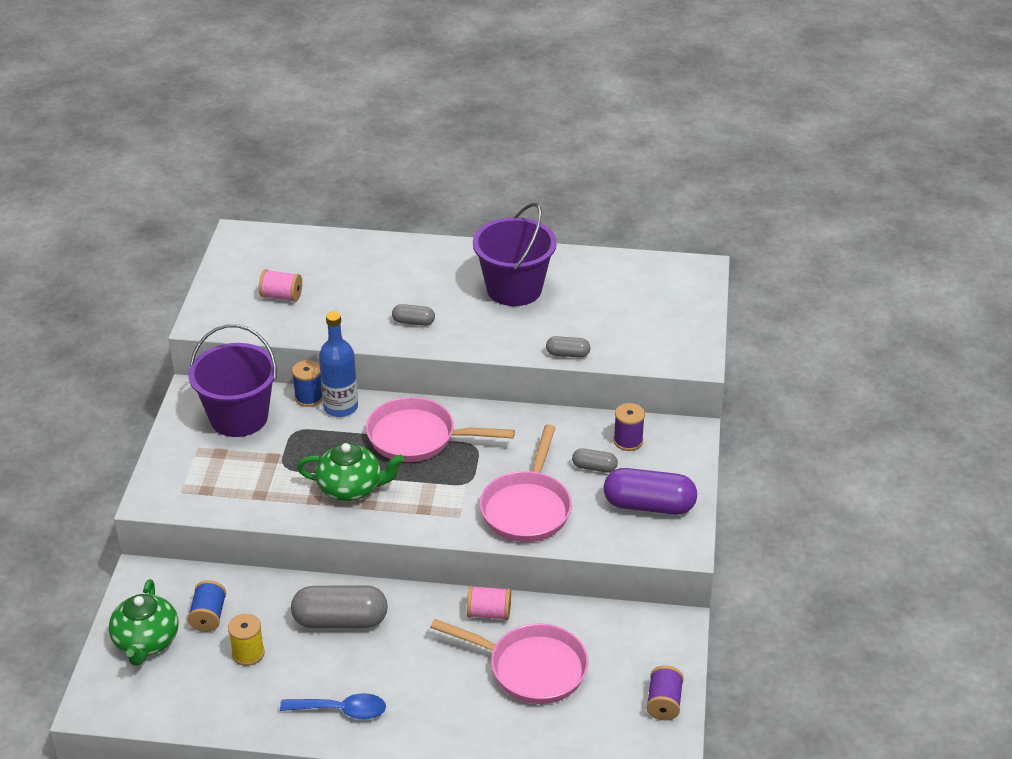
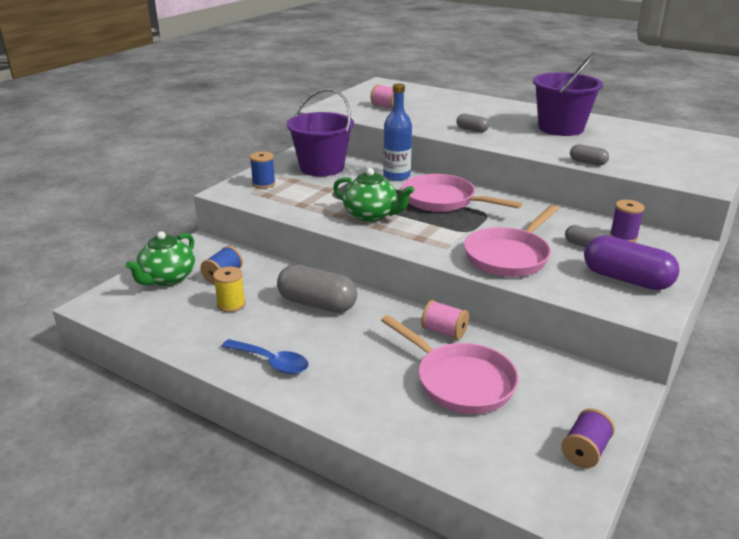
camera: 25 degrees right, 10 degrees down
blue spool [292,360,323,407] -> blue spool moved to [250,151,276,189]

